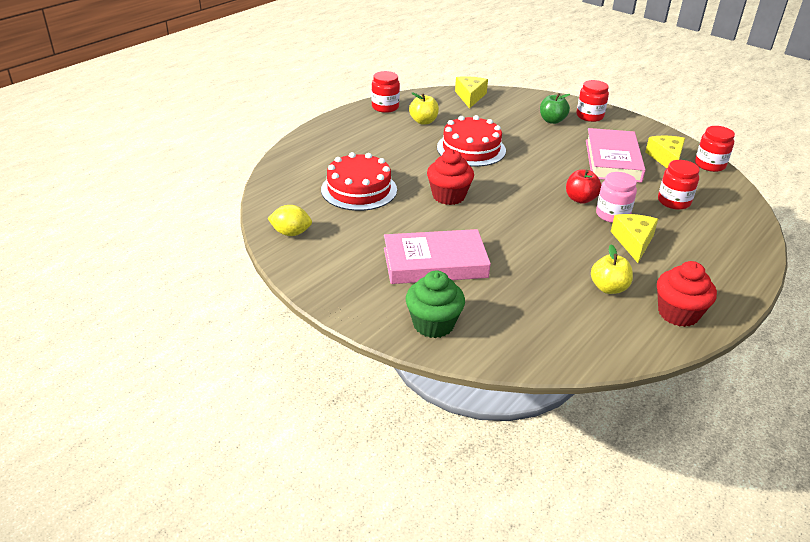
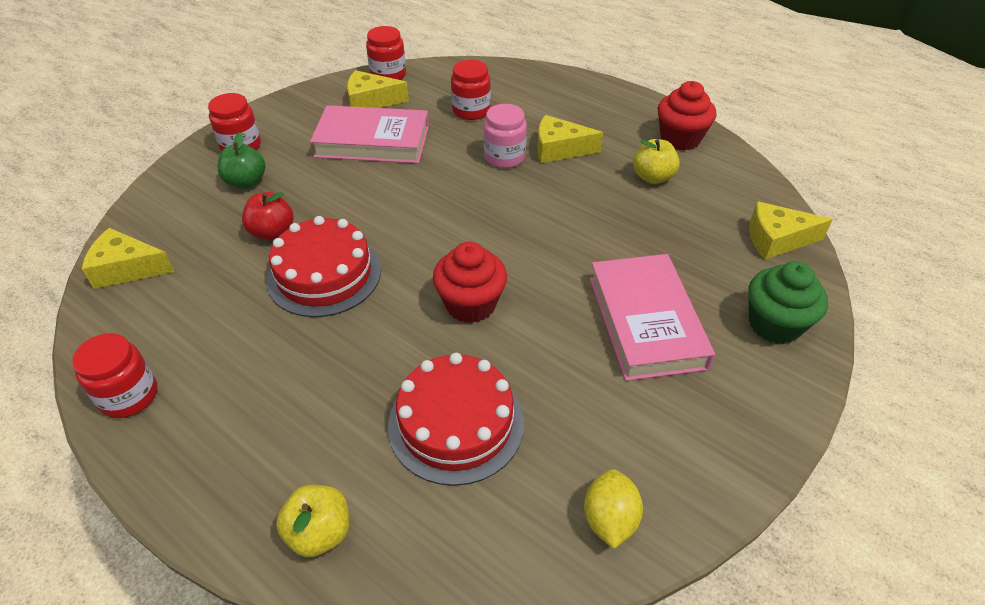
camera: 90 degrees left, 10 degrees up
yellow apple [409,93,439,125] -> yellow apple moved to [276,485,349,557]
red apple [566,170,601,204] -> red apple moved to [242,192,293,240]
none -> yellow cheese [749,201,833,260]

